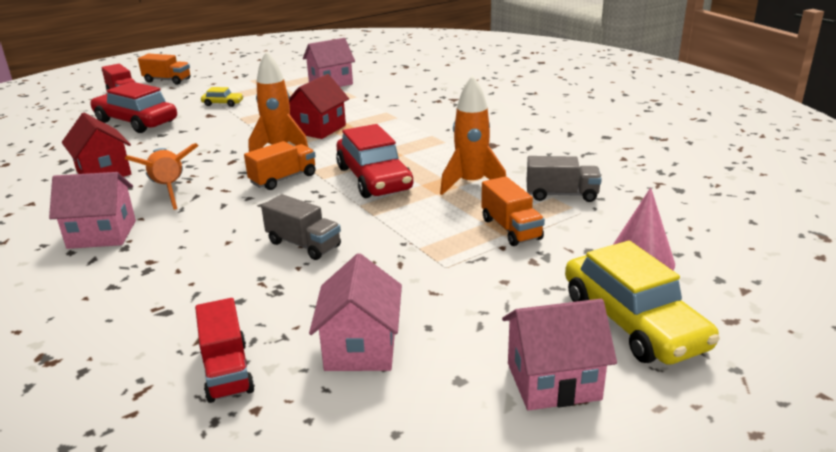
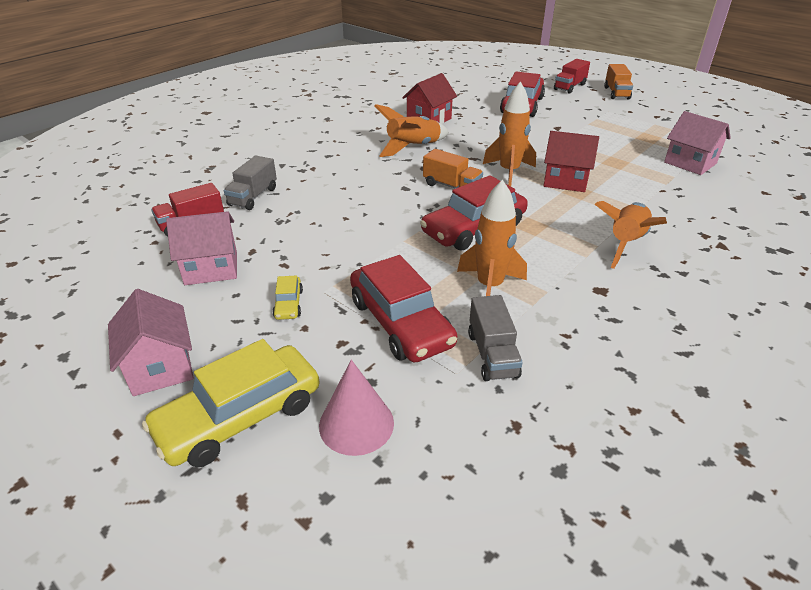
camera: 75 degrees right, 10 degrees up
pink house [49,172,136,249] -> none
yellow car [201,87,244,107] -> yellow car moved to [273,276,303,320]
grey truck [261,194,341,260] -> grey truck moved to [223,156,277,210]
orange truck [481,176,545,246] -> red car [350,255,457,362]
none -> orange rocket [594,201,667,269]

